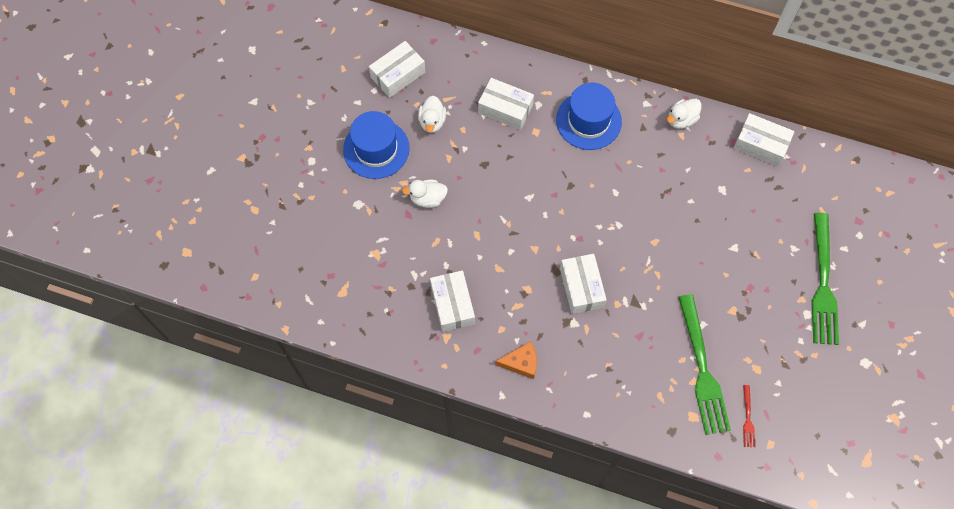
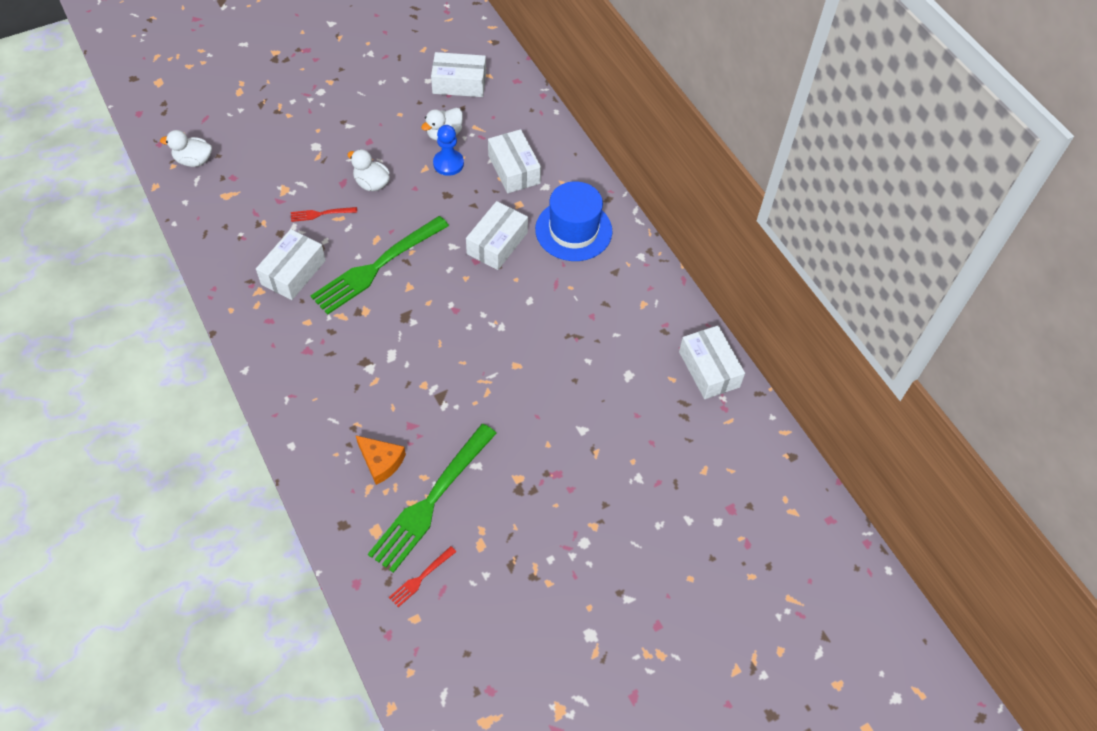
camera: 40 degrees right, 10 degrees down
blue hat [343,111,409,179] -> none
orange cheese [495,341,537,379] -> orange cheese moved to [356,436,406,485]
white box [560,254,607,314] -> white box moved to [466,201,528,270]
white duck [667,99,702,129] -> white duck moved to [160,130,212,167]
green fork [812,213,839,345] -> green fork moved to [310,216,449,315]
none -> red fork [291,207,357,222]
none -> blue pawn [433,125,464,176]

